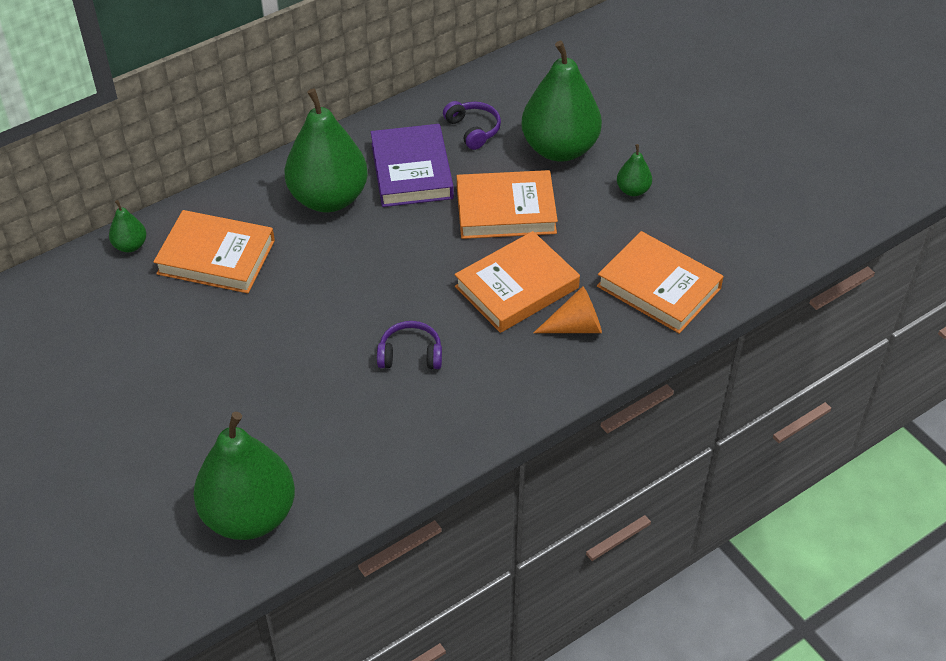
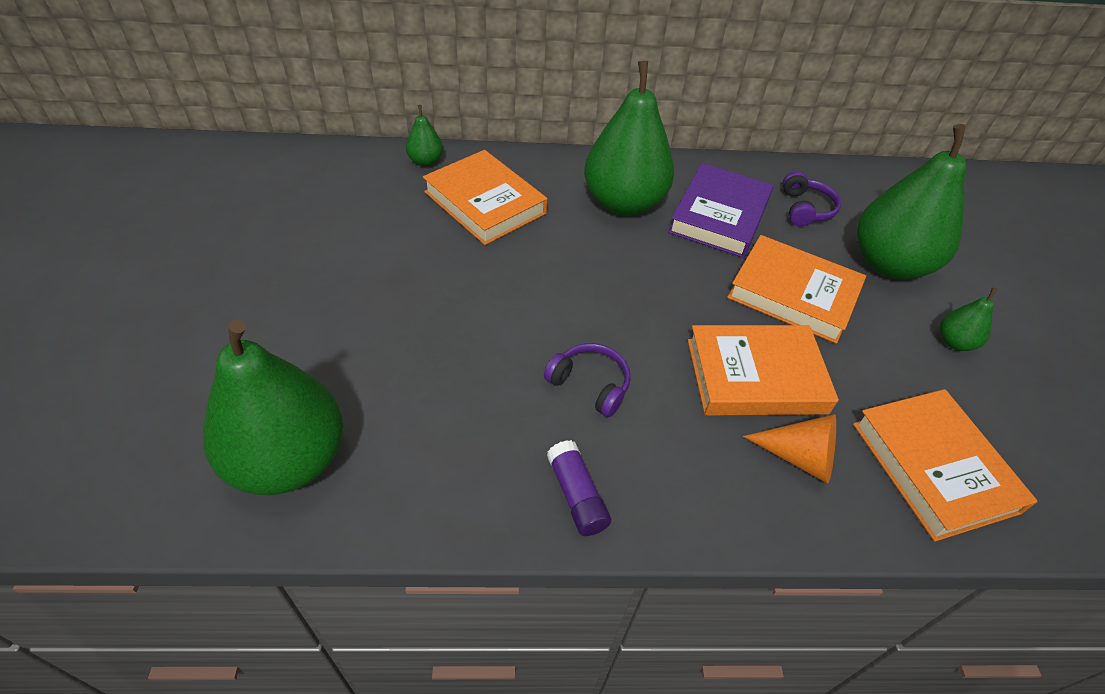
camera: 30 degrees right, 0 degrees up
none -> purple glue stick [547,440,611,536]

